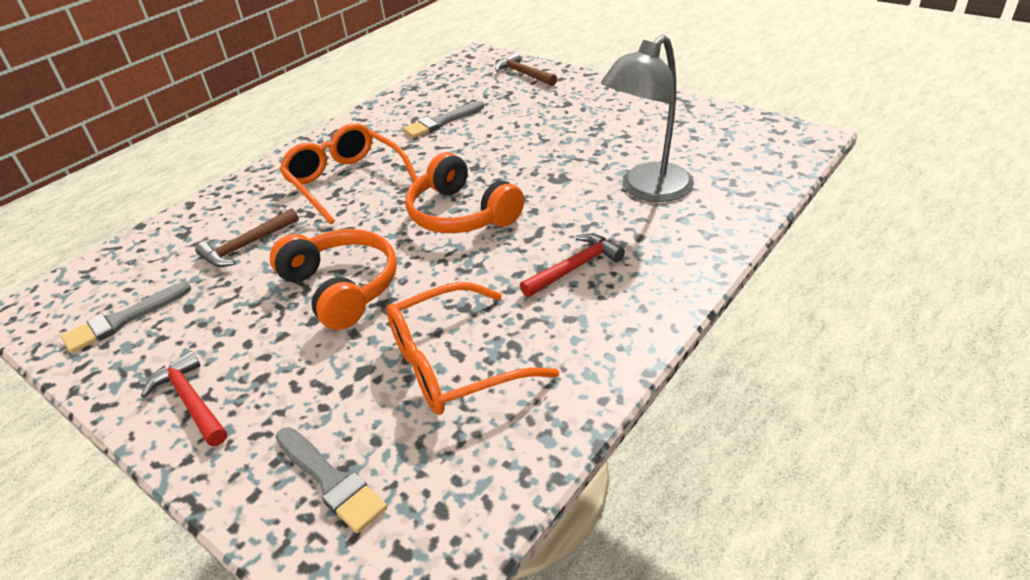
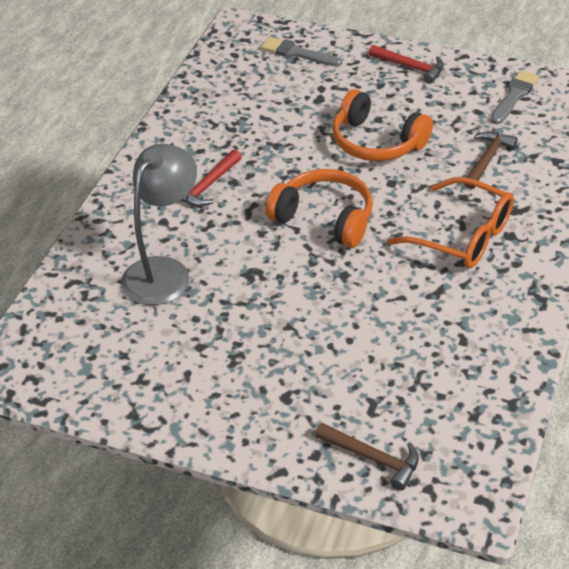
camera: 160 degrees right, 5 degrees up
orange glasses [386,282,559,415] -> none
grey brush [403,101,484,138] -> none

